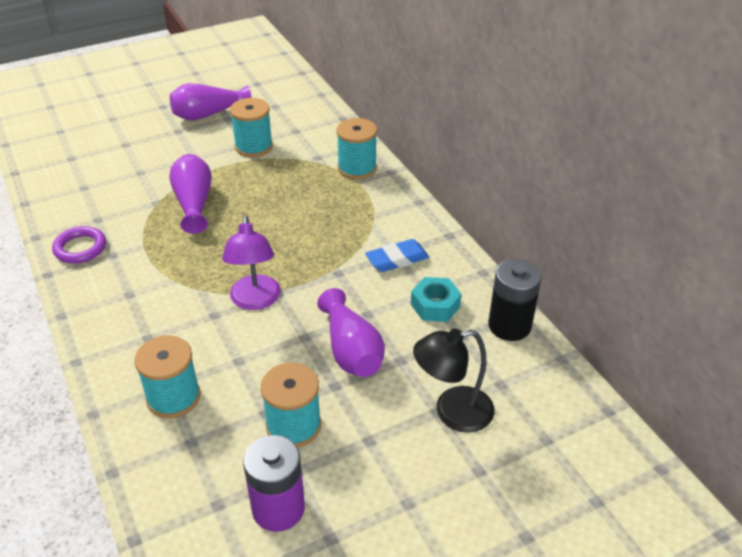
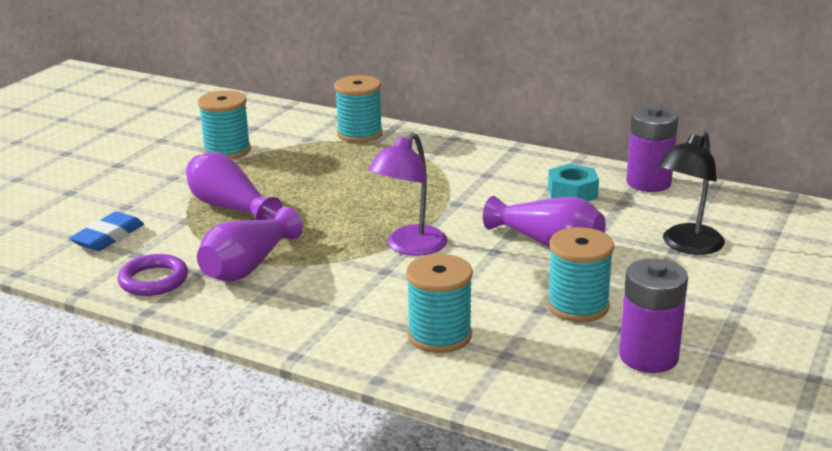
camera: 35 degrees left, 15 degrees down
purple vase [170,83,252,121] -> purple vase moved to [197,207,303,282]
purple lamp [222,215,281,310] -> purple lamp turned 75 degrees clockwise [368,132,448,256]
blue eraser [365,239,429,272] -> blue eraser moved to [70,212,144,251]
black battery [488,259,541,341] -> purple battery [626,106,678,192]

